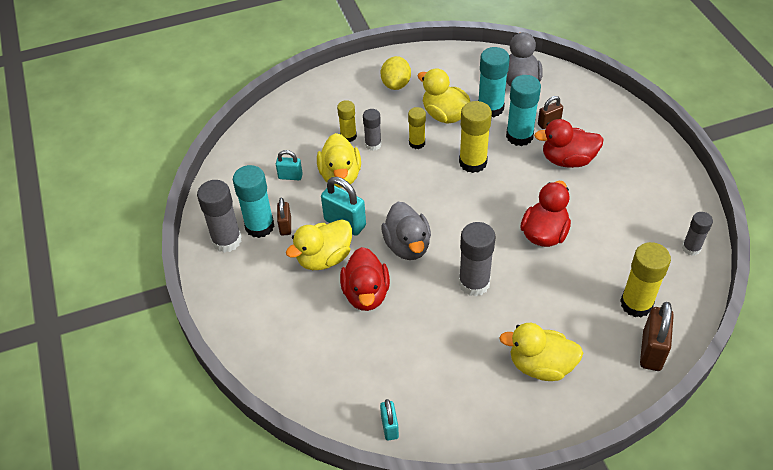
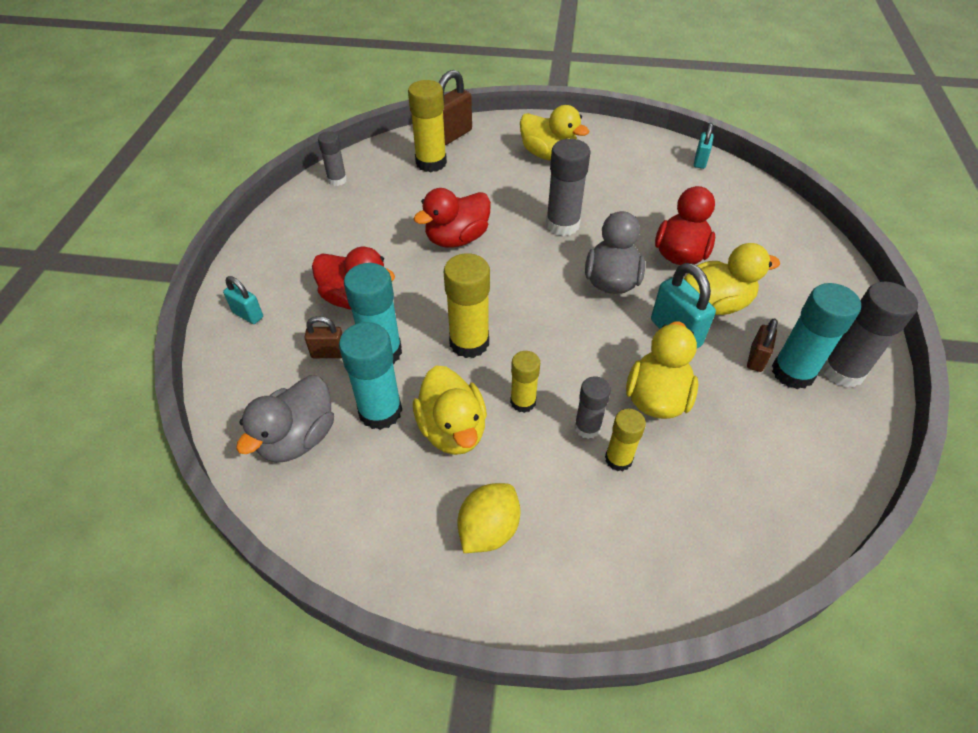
camera: 155 degrees left, 0 degrees up
turquoise padlock [276,150,303,180] -> turquoise padlock moved to [223,276,263,324]

